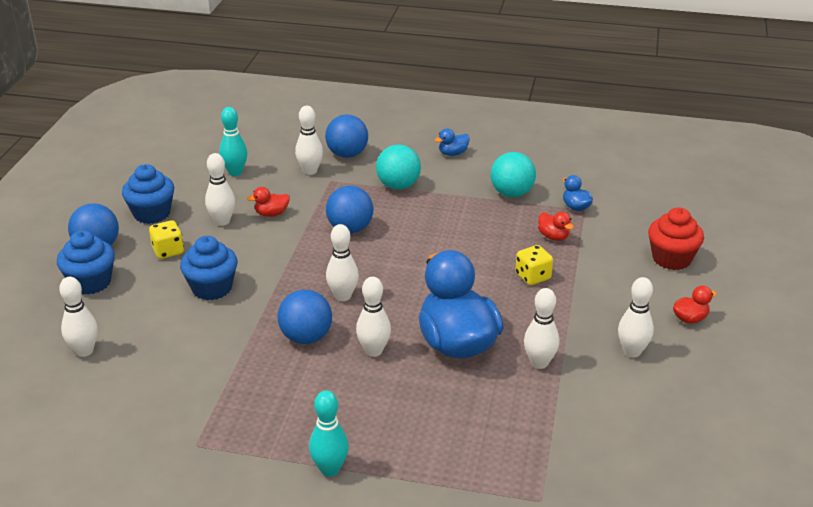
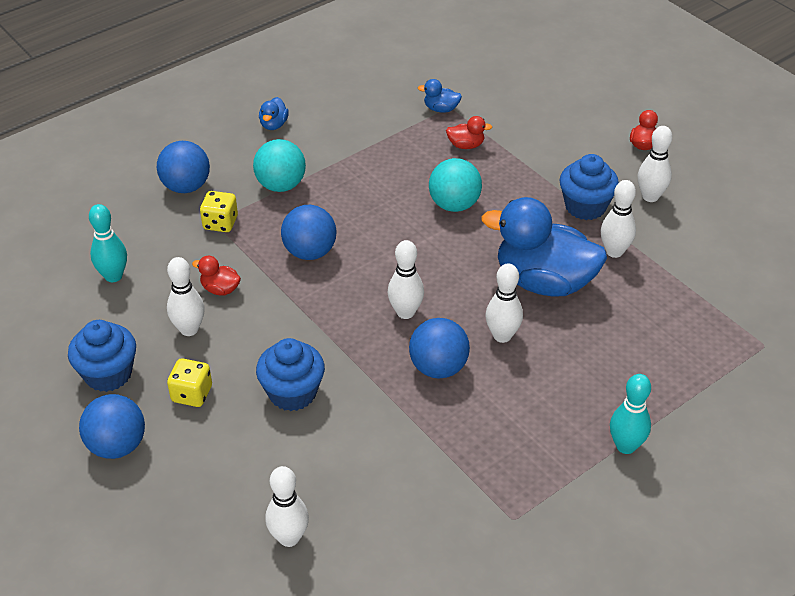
camera: 50 degrees left, 10 degrees up
blue cupcake [57,230,115,295] -> blue cupcake moved to [560,154,619,220]
red duck [247,187,290,217] -> red duck turned 90 degrees clockwise [192,256,241,295]
white bowling pin [295,106,323,175] -> none
turquoise ball [491,152,536,197] -> turquoise ball moved to [429,158,482,212]
yellow dice [515,245,553,285] -> yellow dice moved to [200,191,238,232]
red cupcake [648,208,704,270] -> none

